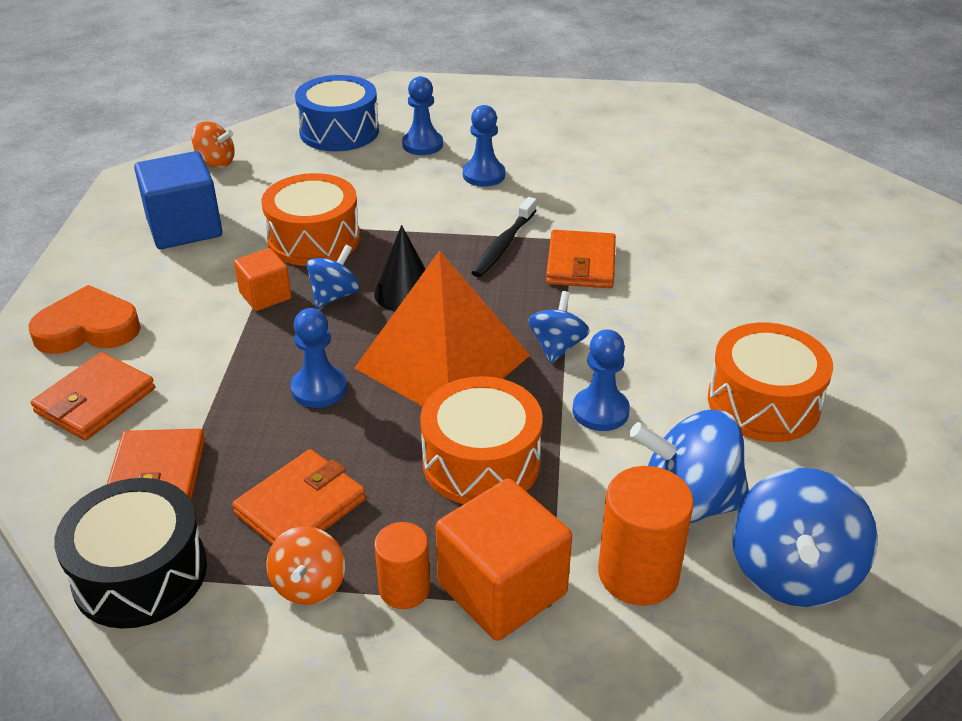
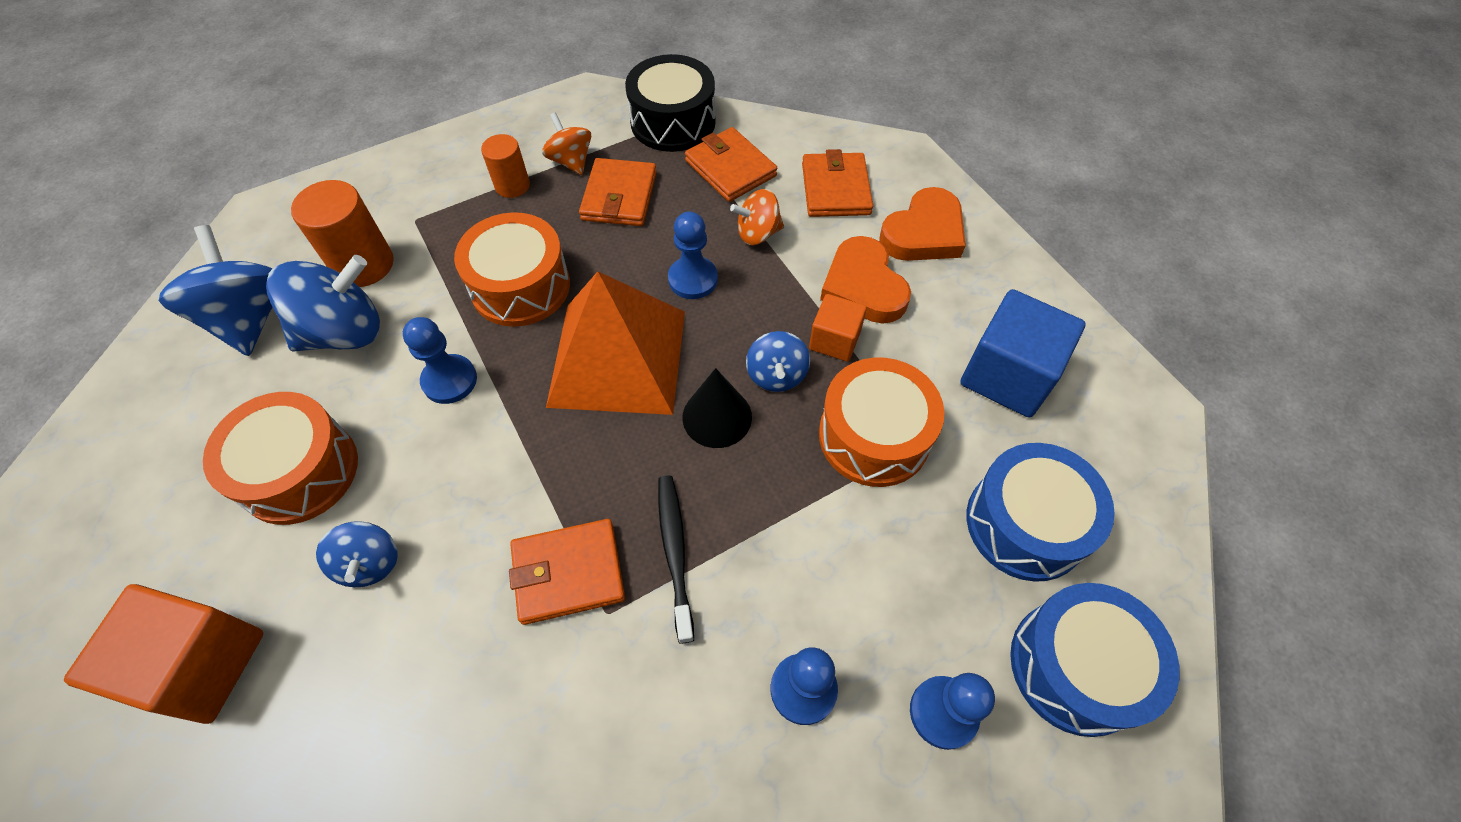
camera: 145 degrees right, 20 degrees up
orange spinning top [192,121,235,168] -> orange spinning top moved to [730,189,784,245]
orange cube [436,478,572,641] -> orange cube moved to [64,584,263,724]
blue spinning top [528,291,590,364] -> blue spinning top moved to [316,521,398,587]
orange wallet [546,230,616,288] -> orange wallet turned 75 degrees counterclockwise [509,519,625,625]
none -> orange heart [820,236,911,324]
none -> blue drum [967,443,1115,582]

